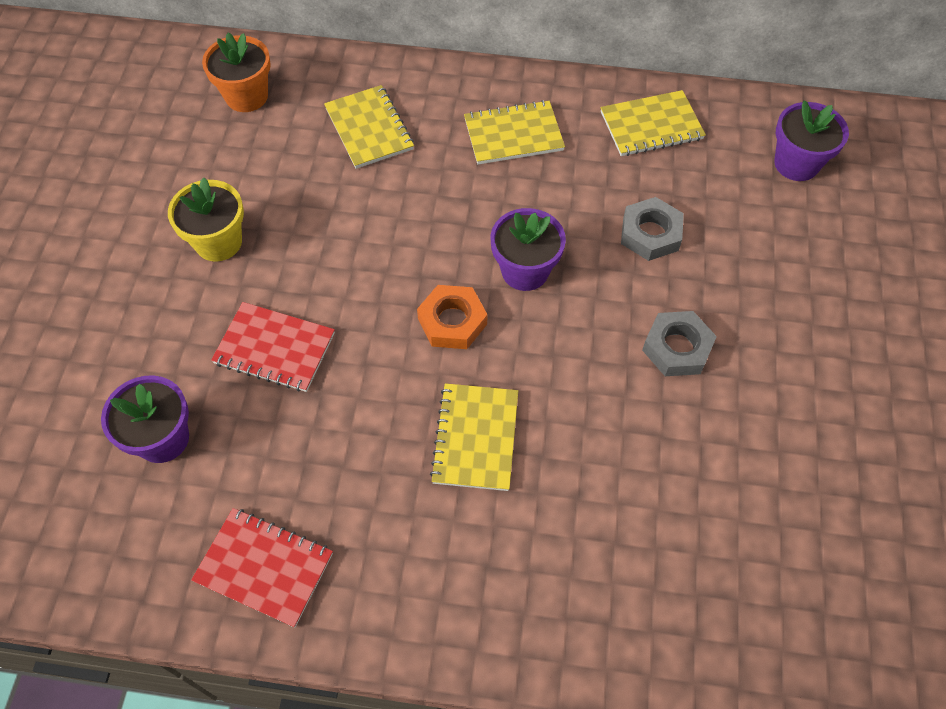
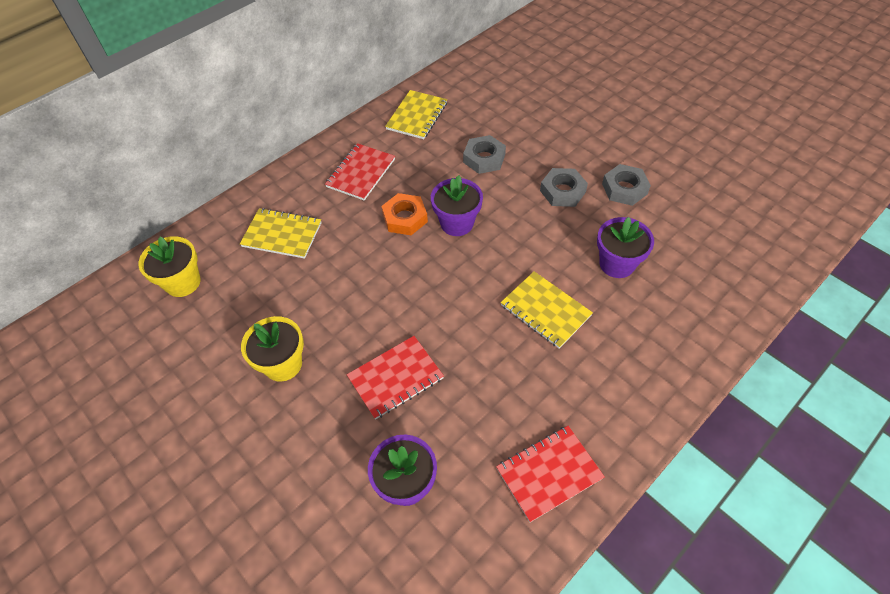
camera: 50 degrees left, 5 degrees down
orange flower pot [202,33,271,112] -> yellow flower pot [138,236,201,297]
orange nut [417,285,488,349] -> orange nut moved to [381,193,428,235]
yellow notebook [464,100,565,164] -> red notebook [325,143,395,201]
purple flower pot [774,101,849,181] -> purple flower pot moved to [597,217,654,278]
none -> grey nut [602,164,651,206]

